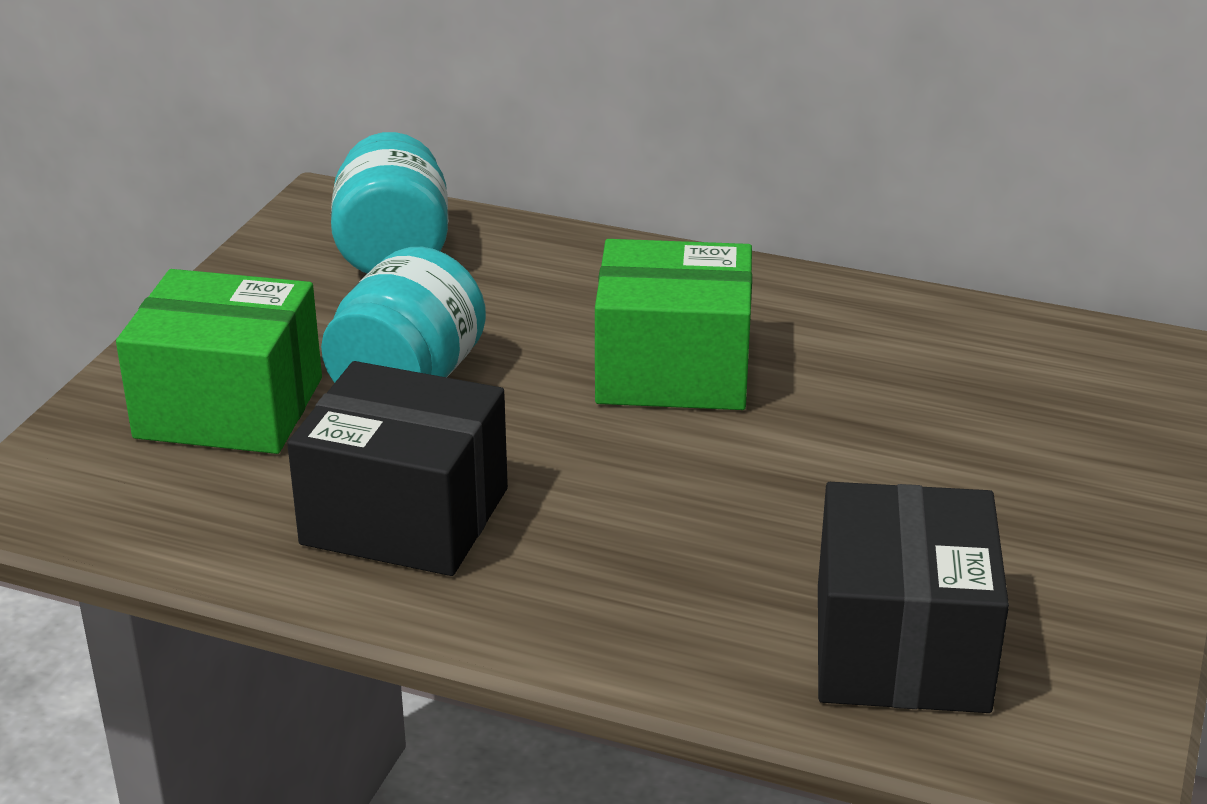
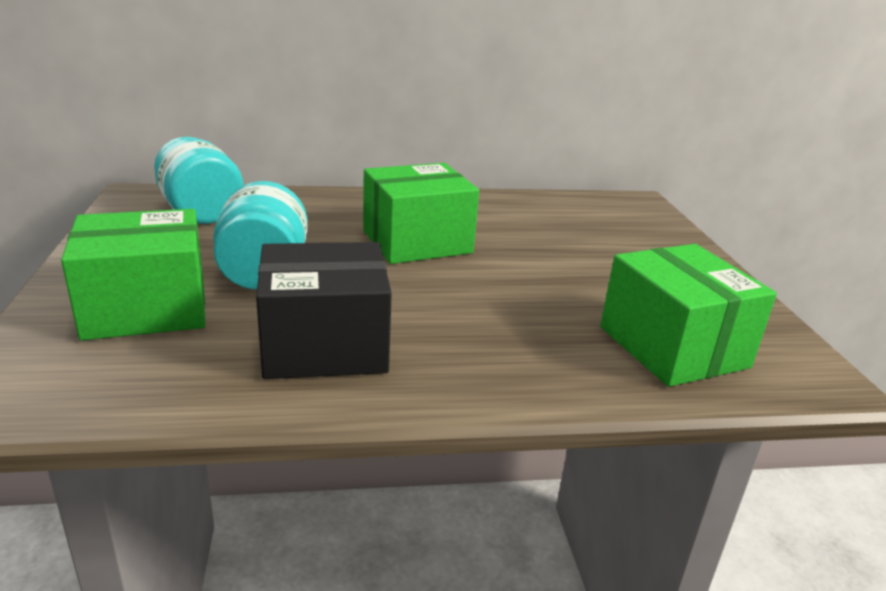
camera: 30 degrees left, 5 degrees down
black box [818,482,1009,713] -> green box [600,244,777,387]

